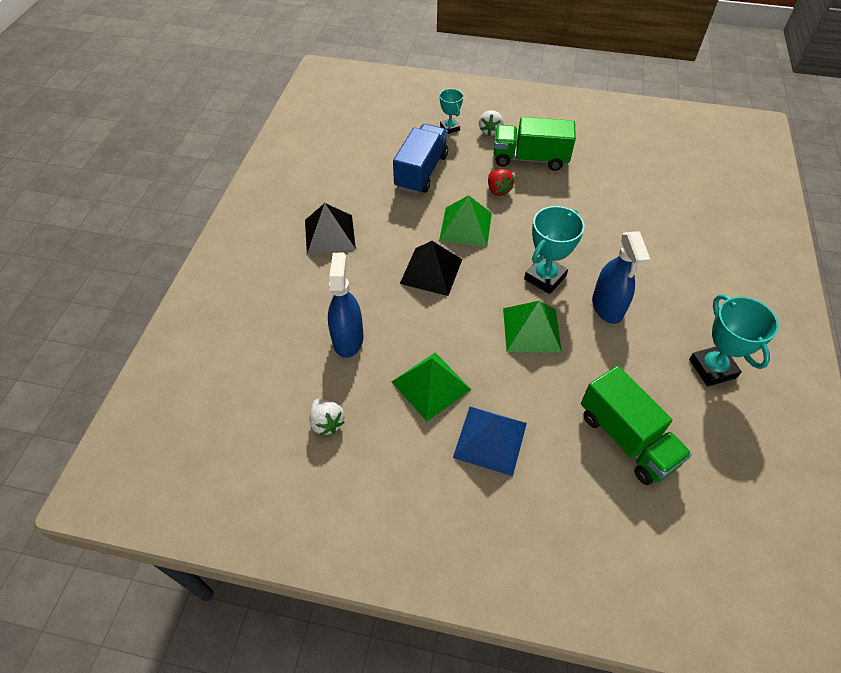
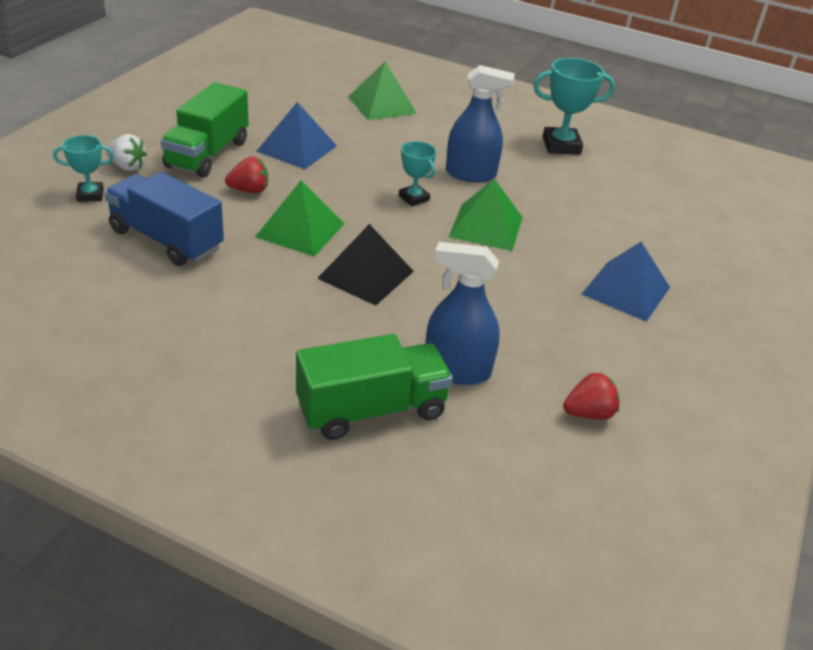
camera: 80 degrees left, 15 degrees down
black pyramid [305,203,356,254] -> none
white strawberry [310,399,345,435] -> red strawberry [563,373,619,420]
green pyramid [392,353,471,421] -> green pyramid moved to [348,62,417,120]
turquoise trophy [524,206,585,294] -> turquoise trophy [399,141,436,206], size x0.60
green truck [581,366,692,485] -> green truck moved to [296,334,453,440]
none -> blue pyramid [256,102,337,169]

